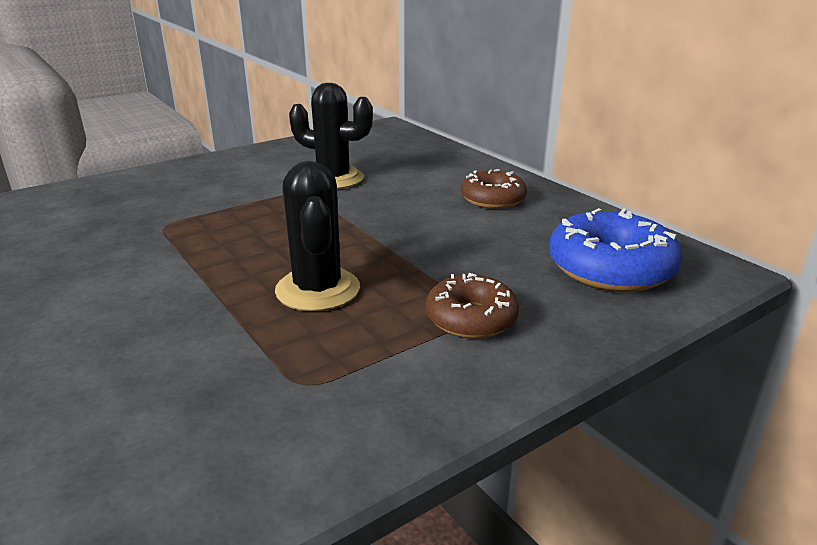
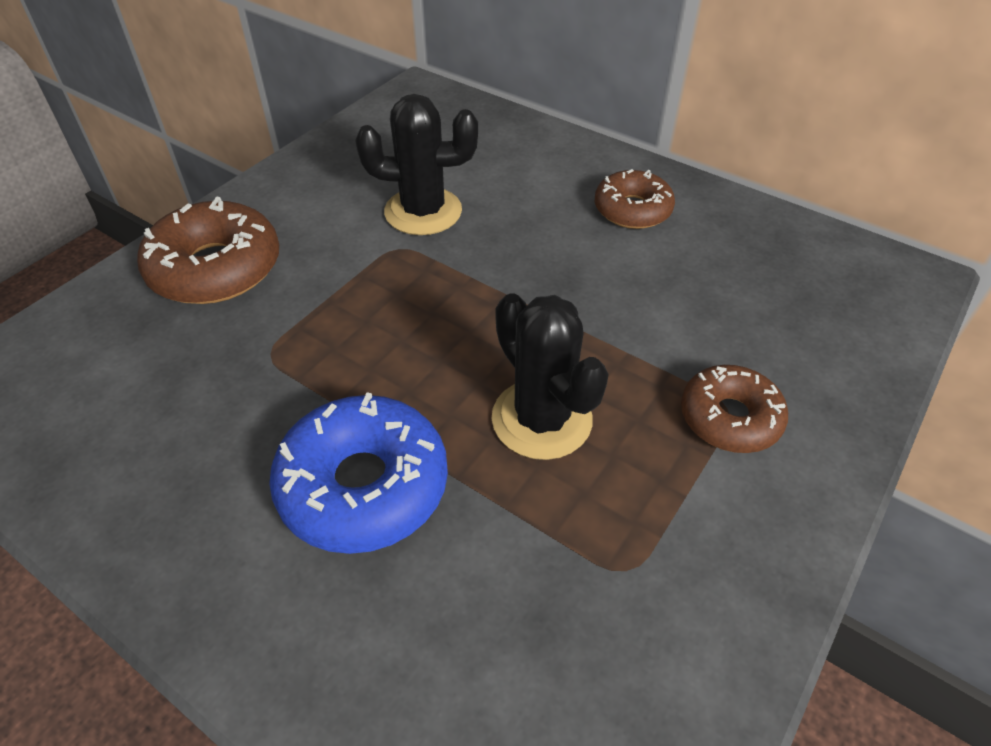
camera: 20 degrees left, 20 degrees up
blue donut [549,208,682,292] -> blue donut moved to [269,393,448,554]
none -> brown donut [137,196,279,304]

